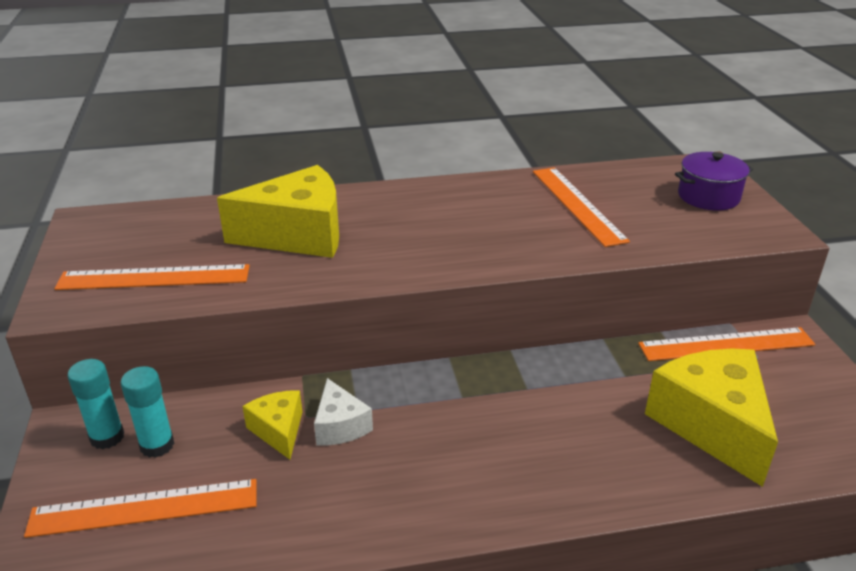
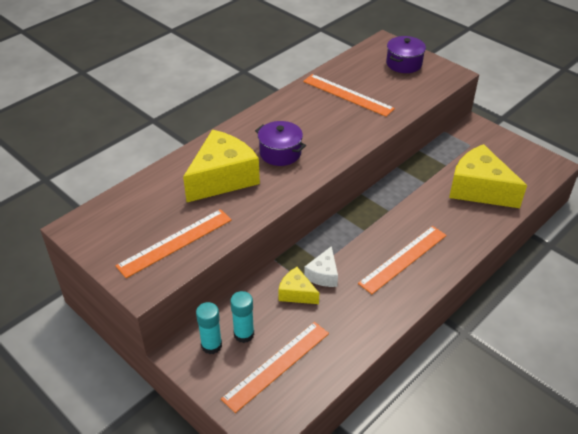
camera: 35 degrees left, 10 degrees up
white cheese [314,378,373,445] -> white cheese turned 75 degrees clockwise [304,246,338,287]
orange ruler [638,327,815,361] -> orange ruler moved to [358,226,447,294]
none -> purple pot [255,121,306,166]

